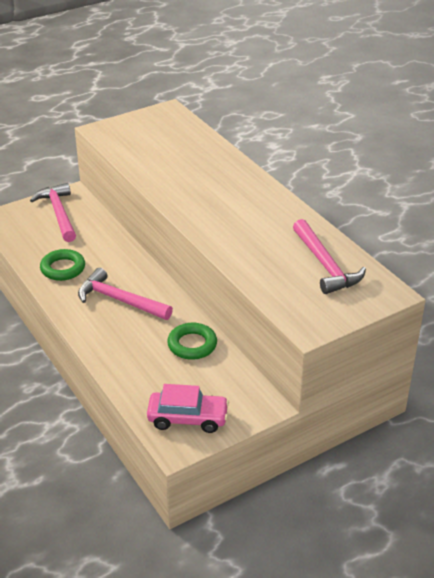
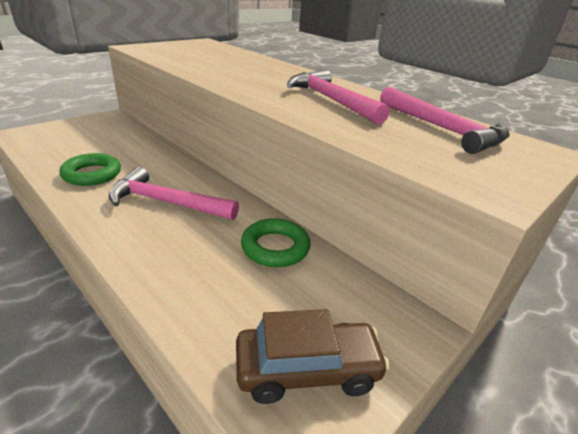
camera: 15 degrees left, 5 degrees down
pink hammer [30,183,76,242] -> pink hammer moved to [287,70,390,124]
pink car [147,384,229,433] -> brown car [236,309,390,404]

